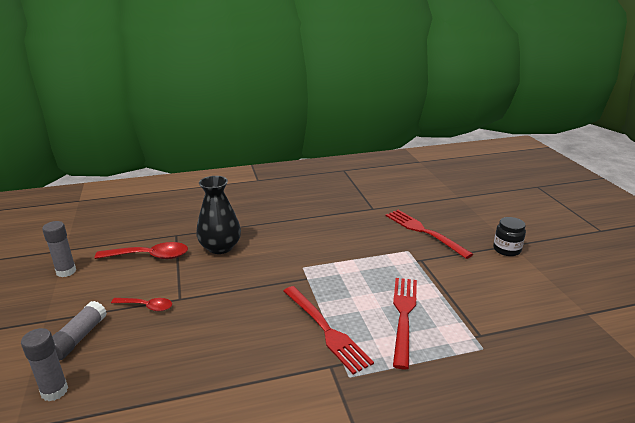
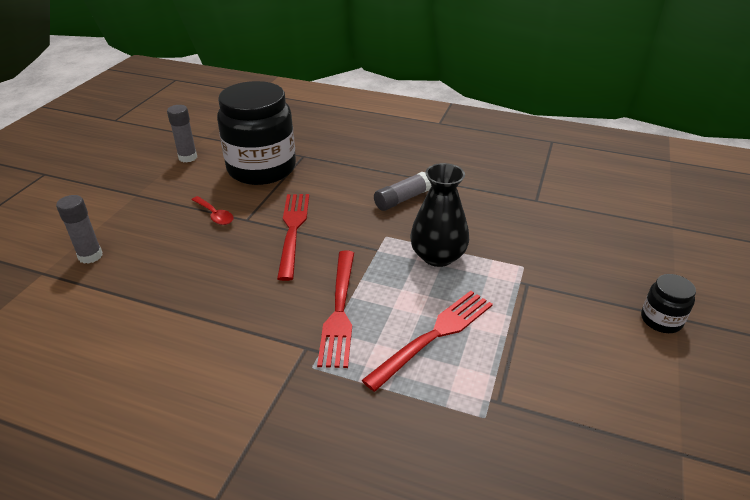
camera: 35 degrees right, 10 degrees up
grey glue stick [52,301,107,361] -> grey glue stick moved to [374,171,432,211]
red spoon [94,242,188,259] -> black jar [217,81,296,185]
black vase [196,176,241,254] -> black vase moved to [410,163,469,267]
red fork [386,210,473,259] -> red fork moved to [277,194,309,281]

